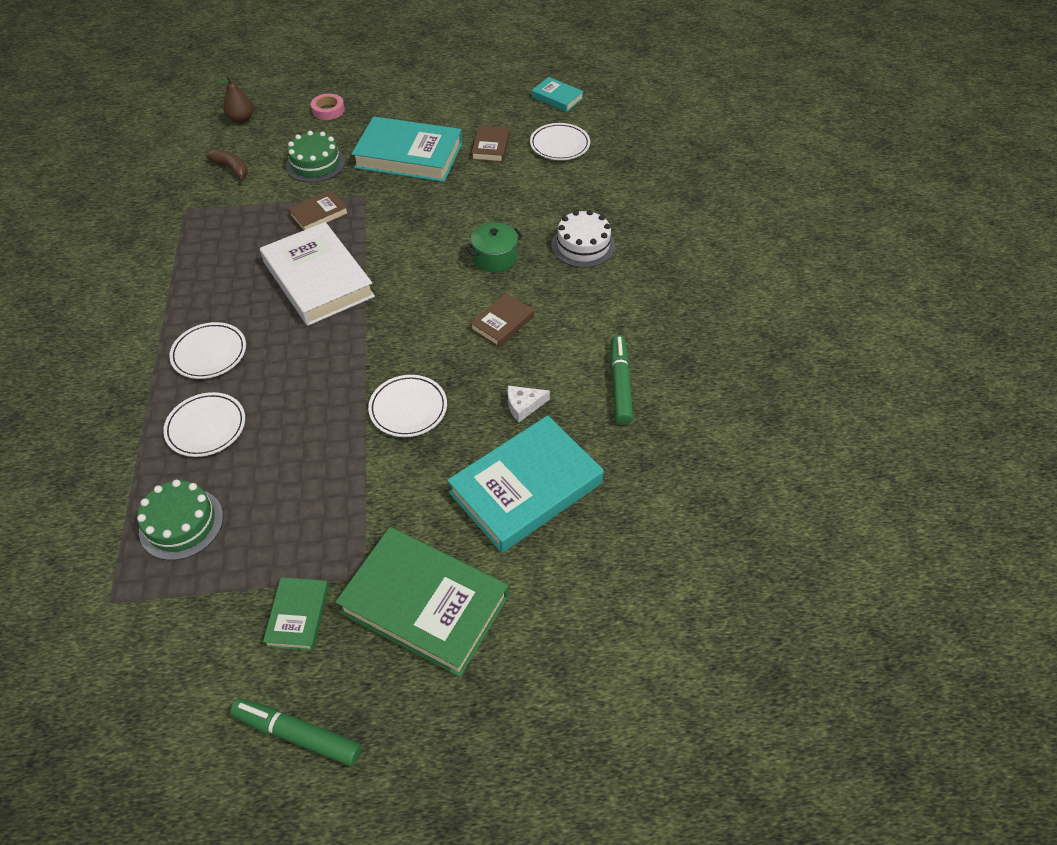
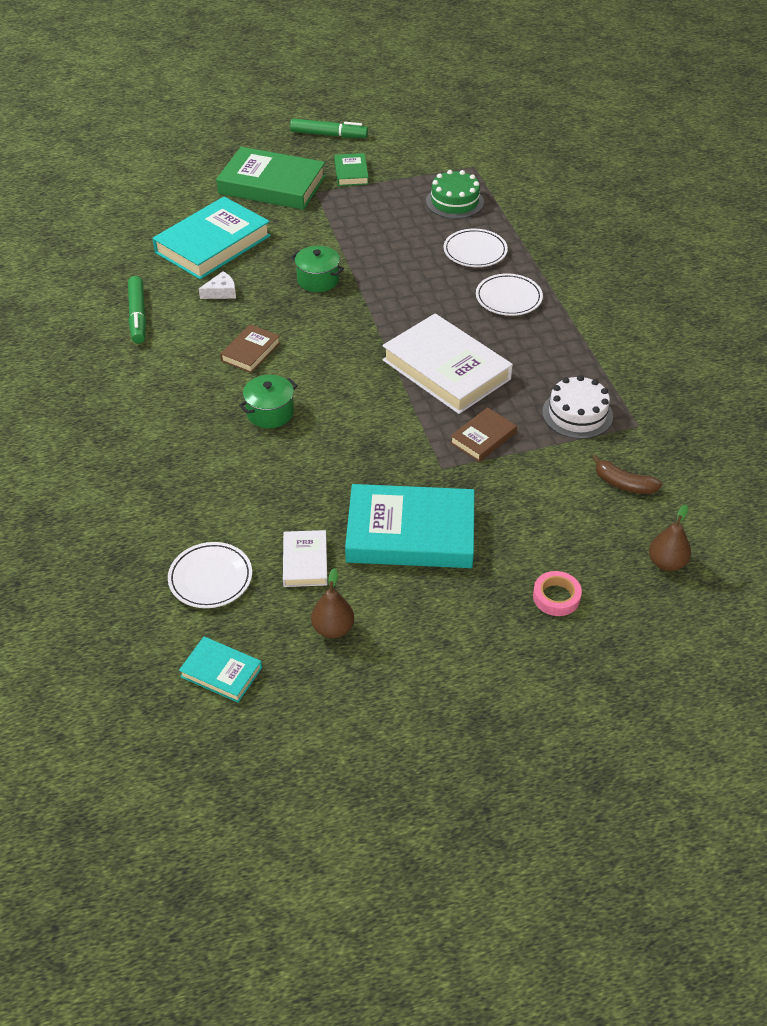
camera: 170 degrees right, 5 degrees down
green cake [286,131,345,183] -> none
white plate [368,375,447,437] -> green pot [291,246,344,292]
brown book [472,125,510,162] -> white book [283,530,327,587]
white cake [552,210,615,268] -> white cake moved to [542,375,613,439]
none -> brown pear [311,568,354,638]

